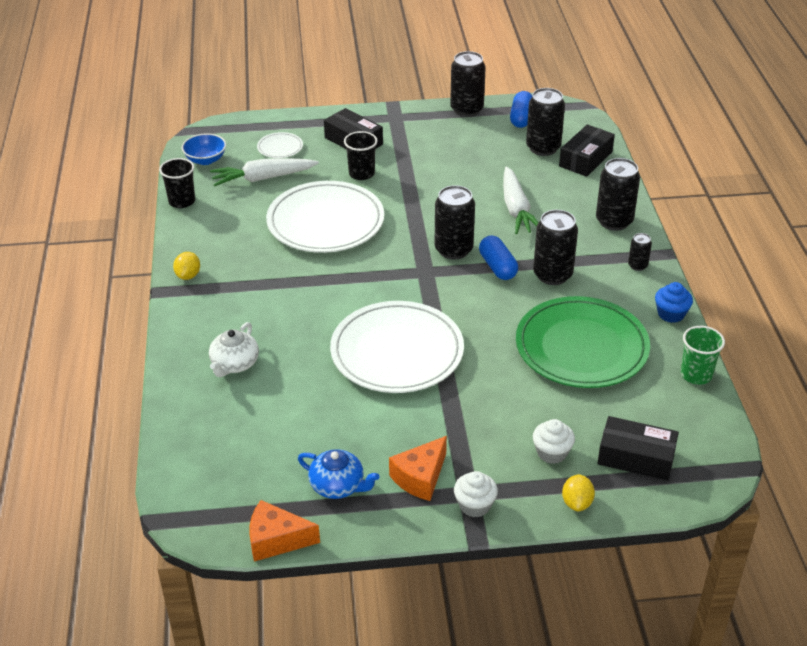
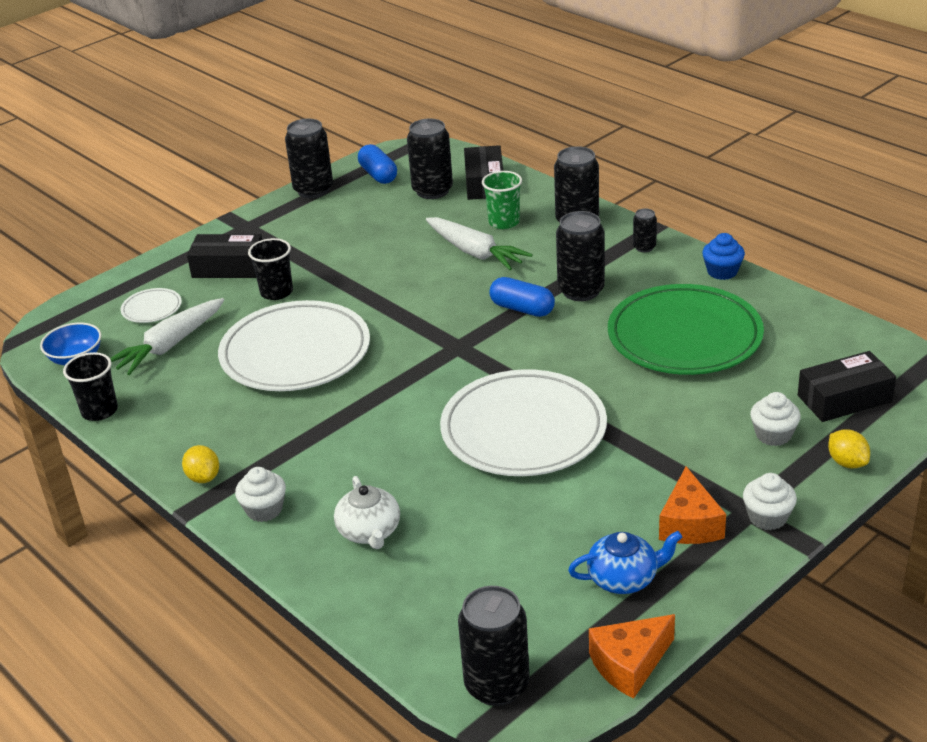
camera: 35 degrees left, 5 degrees down
black can [435,185,475,260] -> black can moved to [458,586,530,706]
green cup [681,326,725,385] -> green cup moved to [482,171,522,229]
none -> white cupcake [235,467,286,522]

